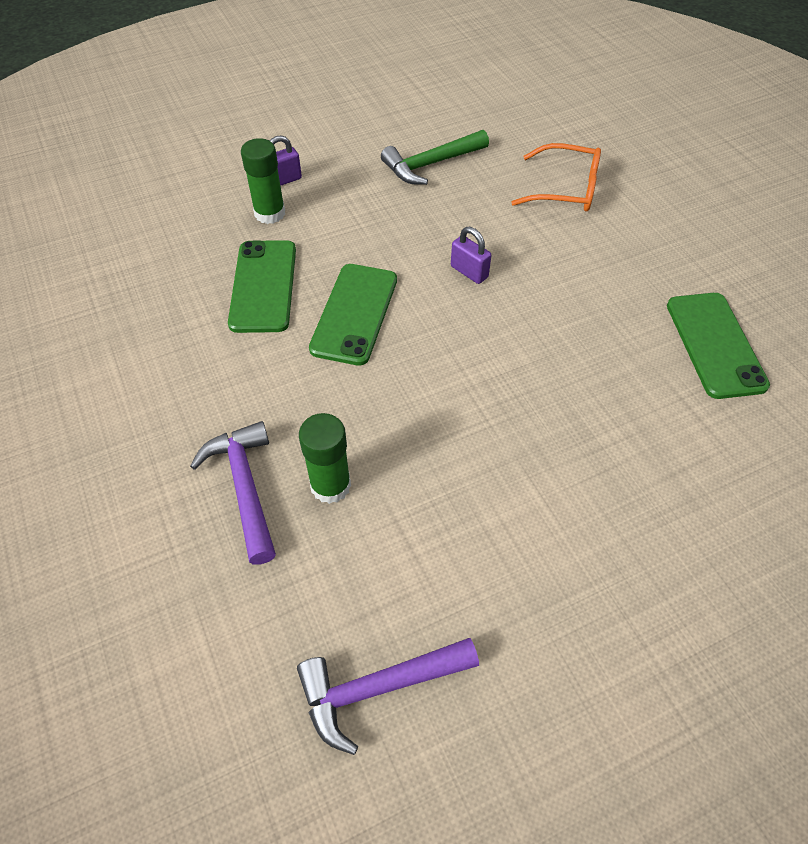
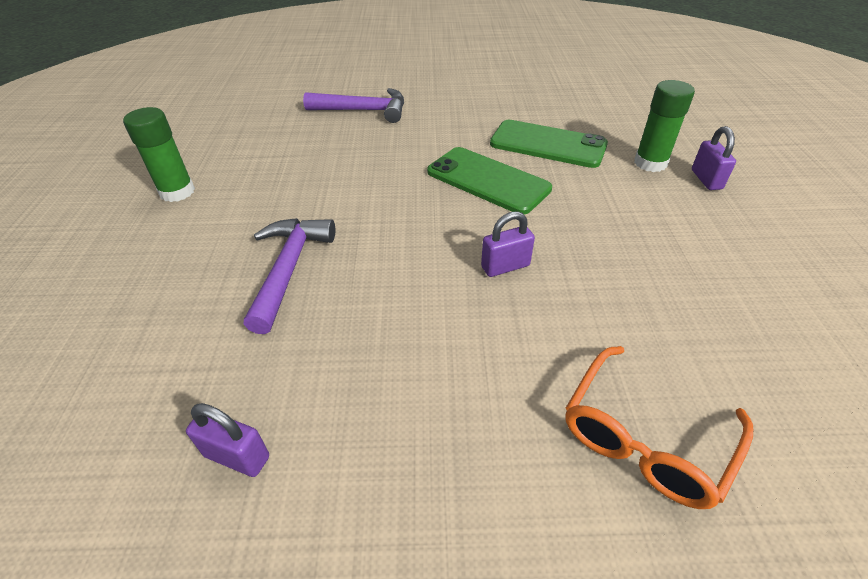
camera: 115 degrees right, 10 degrees down
purple hammer [297,638,479,755] -> purple hammer moved to [244,218,335,334]
green glue stick [299,413,351,504] -> green glue stick moved to [123,107,195,202]
green hammer [381,130,489,185] -> none
green phone [667,293,770,399] -> purple padlock [186,403,269,477]

